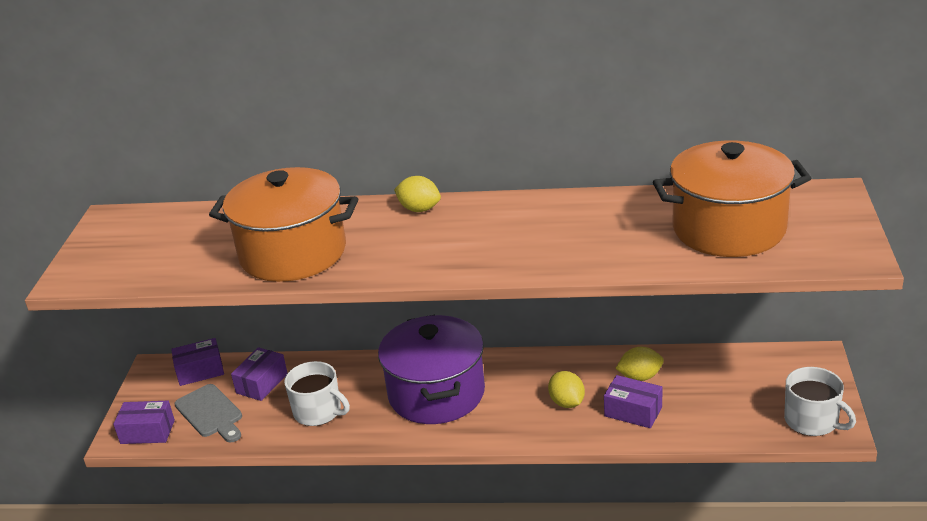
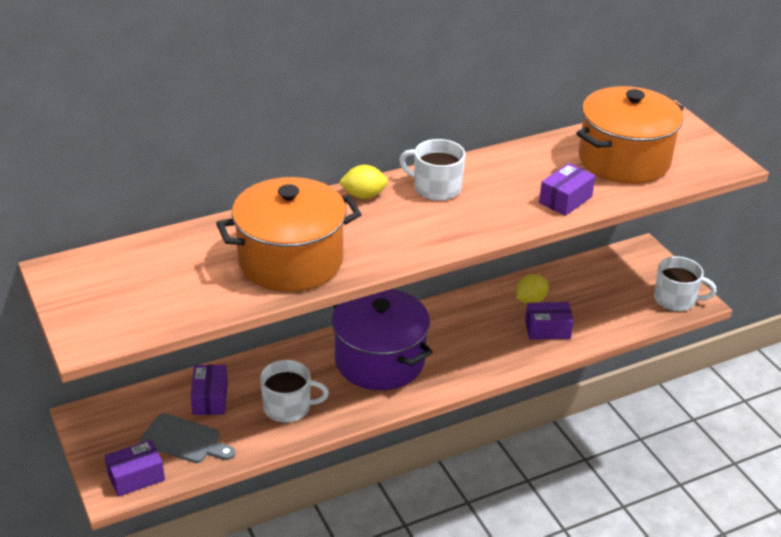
camera: 35 degrees left, 5 degrees up
purple box [171,338,224,386] -> purple box moved to [539,163,595,216]
yellow lemon [548,371,585,408] -> none
none -> white mug [399,139,466,201]

